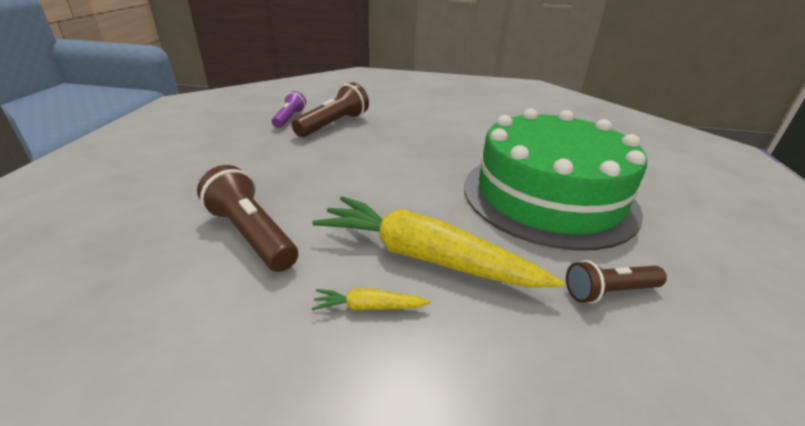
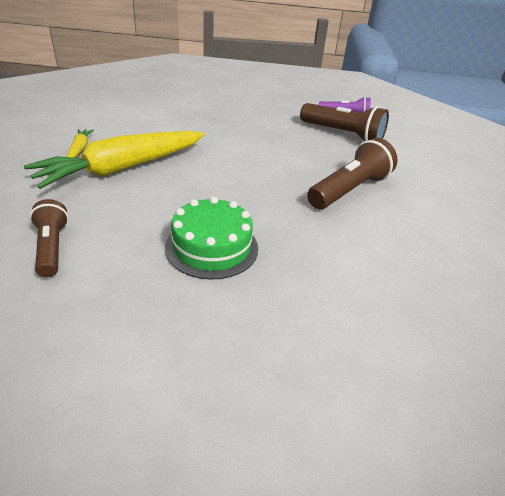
camera: 85 degrees right, 5 degrees up
brown flashlight [197,165,298,272] -> brown flashlight moved to [307,138,398,209]
yellow carrot [313,196,564,288] -> yellow carrot turned 150 degrees counterclockwise [24,131,205,189]
green cake [464,108,647,251] -> green cake [165,197,258,280], size x0.47

